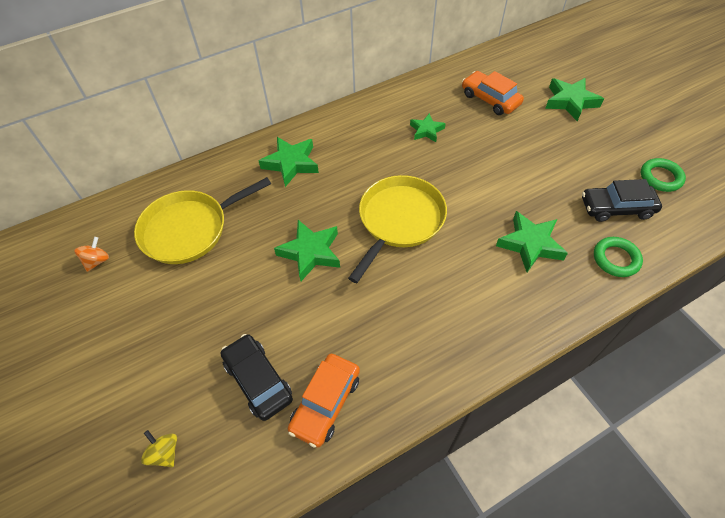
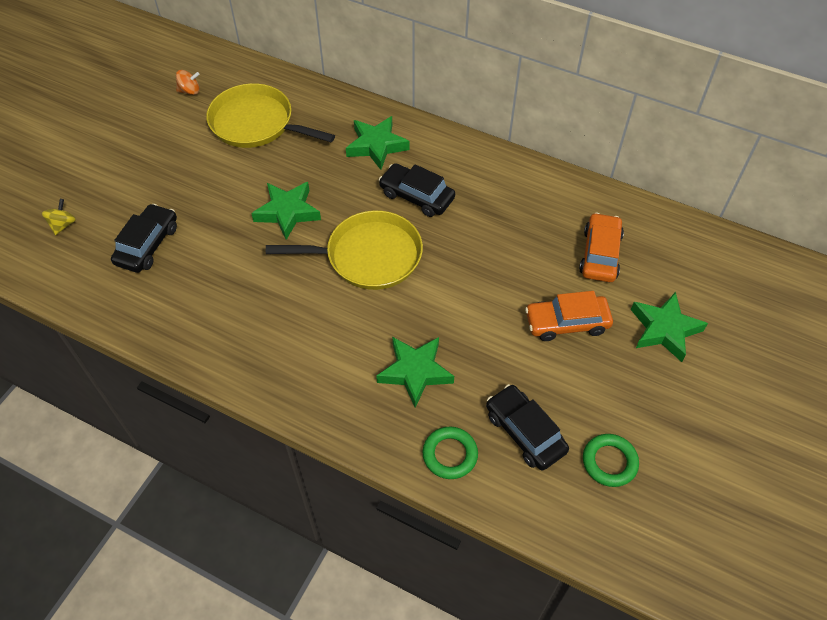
camera: 55 degrees right, 0 degrees up
orange car [288,354,360,448] -> orange car moved to [525,291,613,341]
green star [410,113,446,142] -> none
none -> black car [379,163,455,217]

